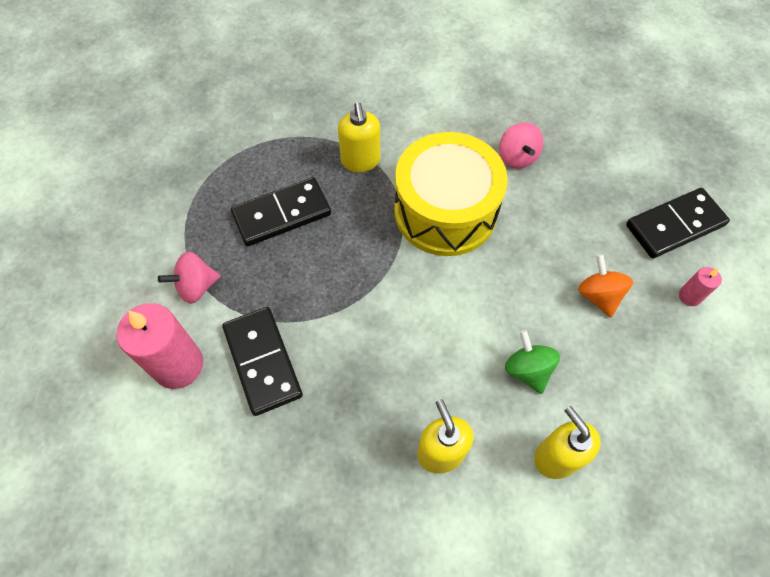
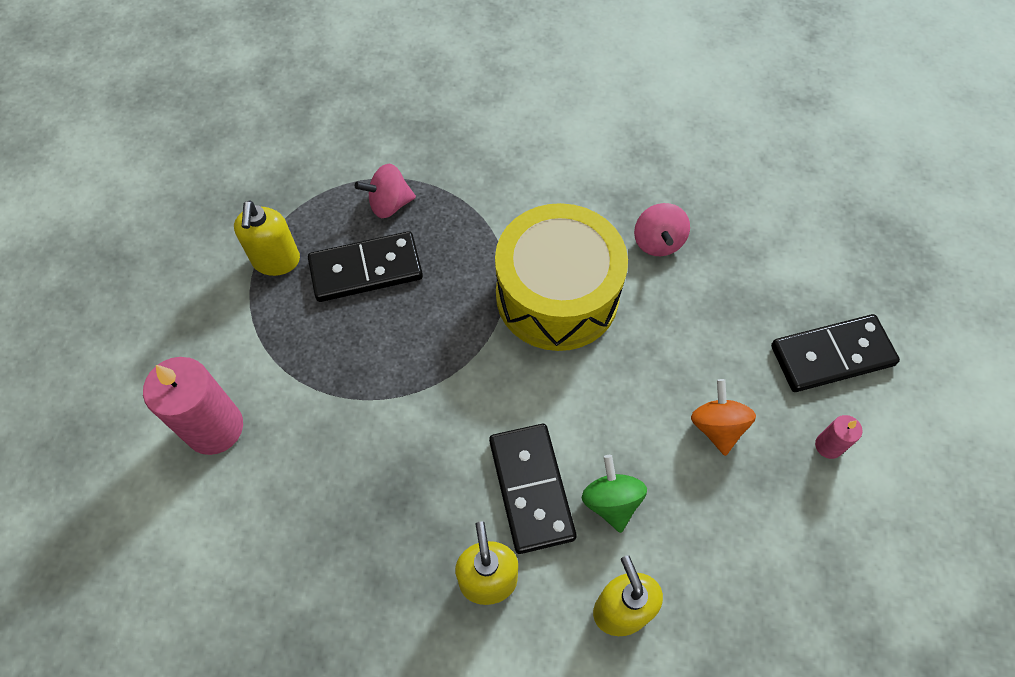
camera: 10 degrees right, 0 degrees up
pink spinning top [158,251,220,304] -> pink spinning top moved to [355,164,416,218]
black domino [222,307,303,416] -> black domino moved to [489,424,577,554]
yellow soap dispenser [338,102,380,172] -> yellow soap dispenser moved to [234,200,300,276]

